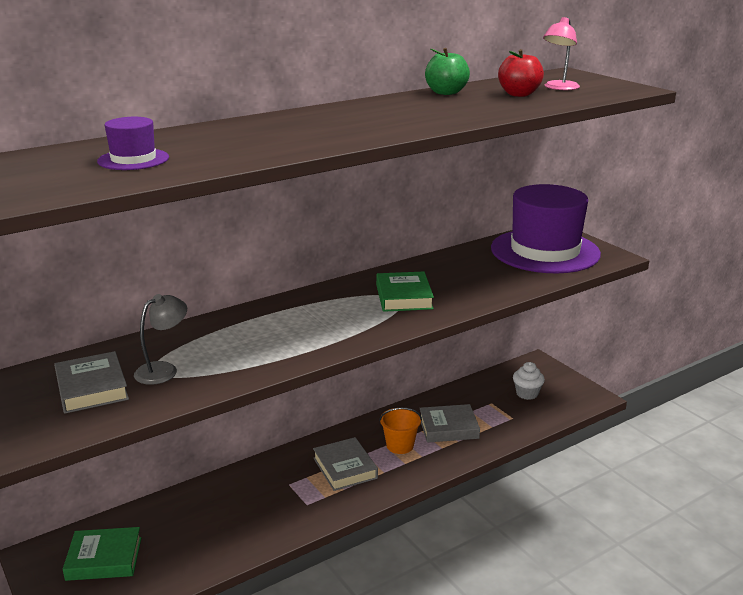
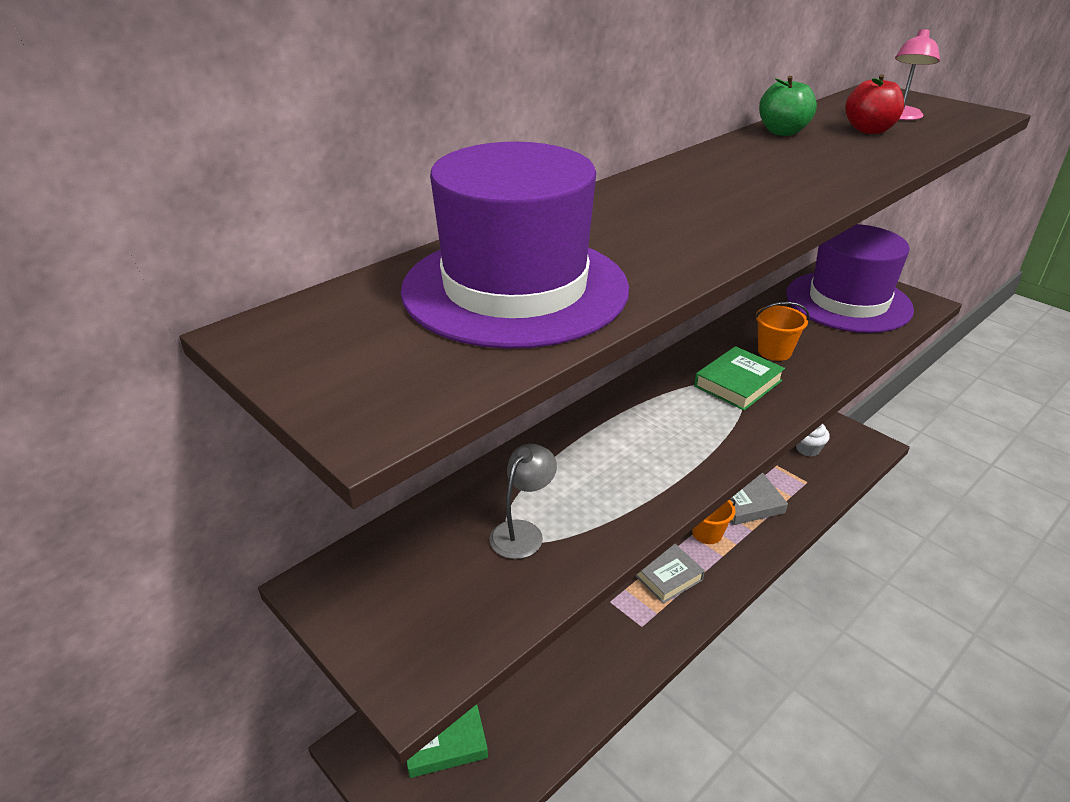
camera: 10 degrees left, 10 degrees up
grey book [54,351,129,414] -> none
purple hat [97,117,169,170] -> purple hat [401,142,629,349], size x2.31
green book [376,271,434,312] -> green book turned 60 degrees clockwise [694,346,785,411]
none -> orange bucket [755,302,810,361]

